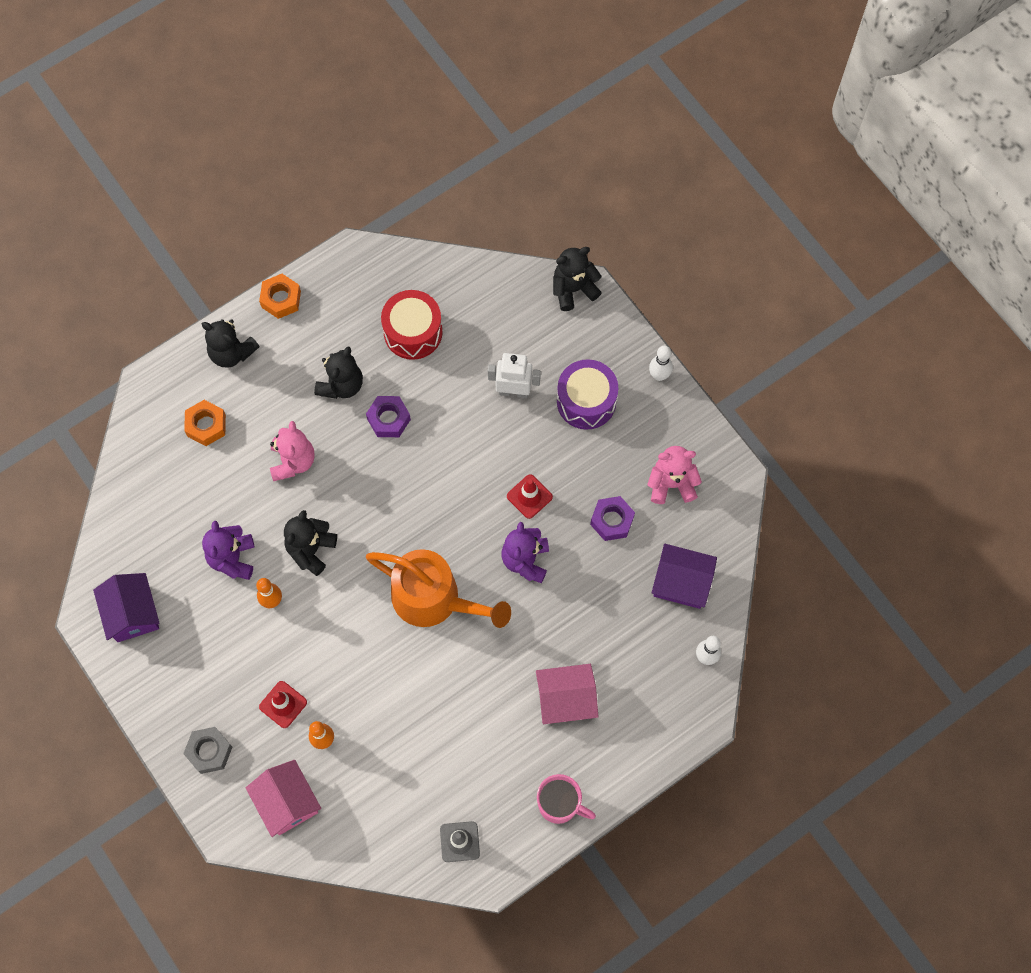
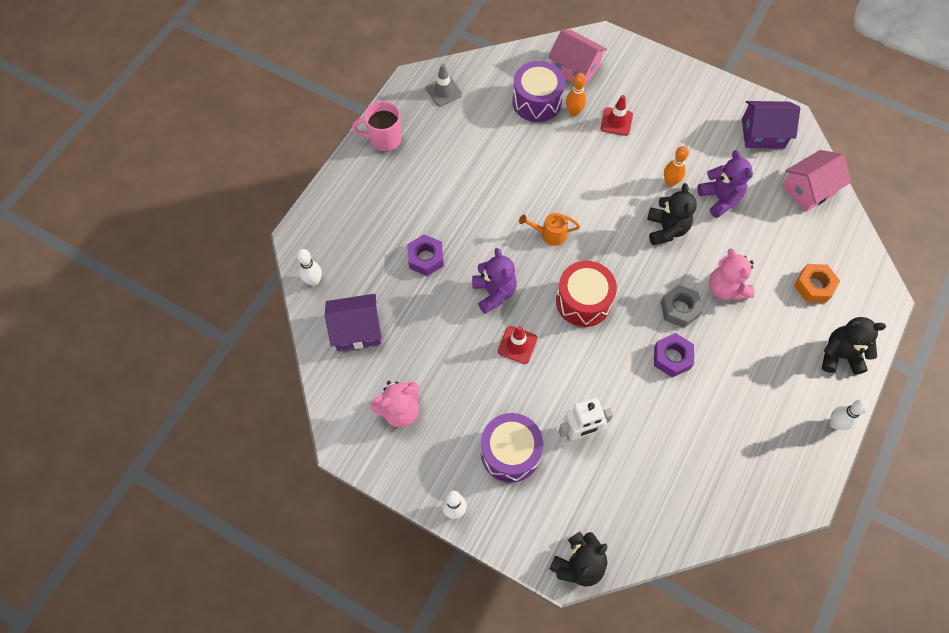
camera: 155 degrees right, 5 degrees down
purple house [93,573,159,642] -> purple house turned 45 degrees counterclockwise [742,101,800,149]
grey nut [183,727,232,774] -> grey nut moved to [660,285,703,328]
orange nut [259,274,301,319] -> white bowling pin [830,399,869,430]
black teddy bear [314,346,363,399] -> none
orange watering can [366,549,511,628] -> orange watering can [519,213,580,246], size x0.44
red drum [381,290,443,360] -> red drum moved to [556,261,617,327]
pink house [536,664,599,724] -> pink house moved to [782,150,851,212]
purple nut [590,496,635,541] -> purple nut moved to [407,234,444,276]
none -> purple drum [512,61,565,122]

